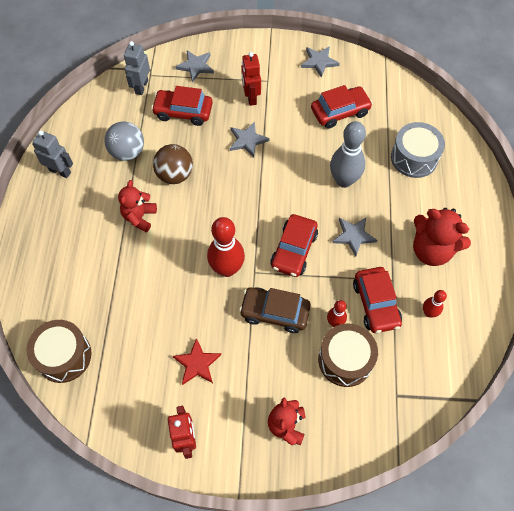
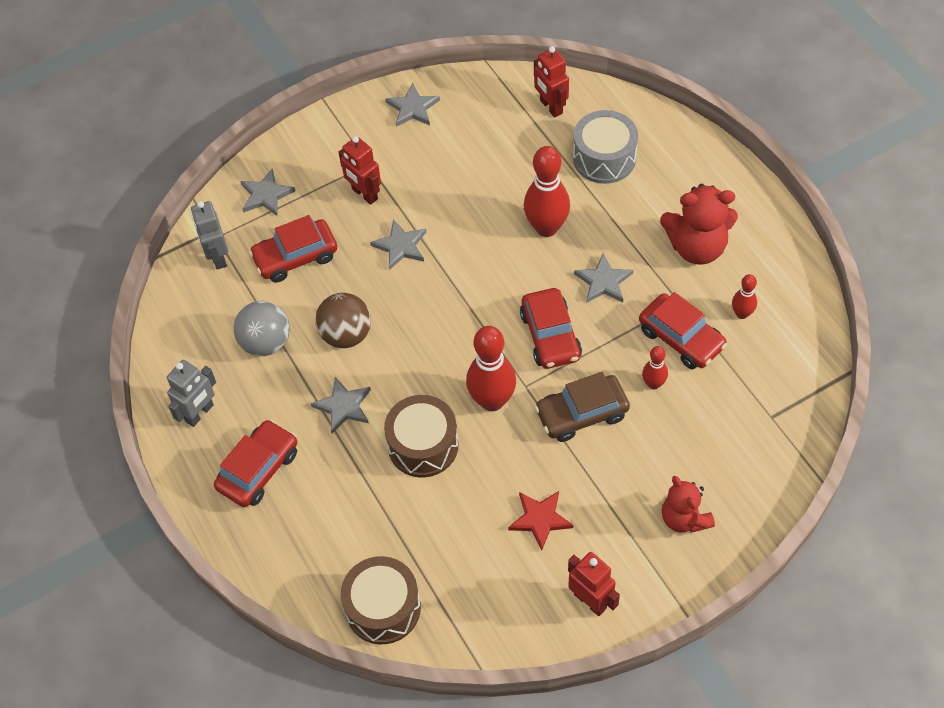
camera: 30 degrees left, 5 degrees down
grey robot [32,130,73,178] -> grey robot turned 135 degrees clockwise [167,360,216,427]
red teddy bear [118,180,157,232] -> grey star [311,377,371,433]
red car [311,85,372,129] -> red car moved to [214,419,297,507]
brown drum [318,324,378,387] -> brown drum moved to [384,395,459,478]
grey bowling pin [330,121,366,188] -> red bowling pin [524,146,570,237]
none -> red robot [534,46,569,118]

